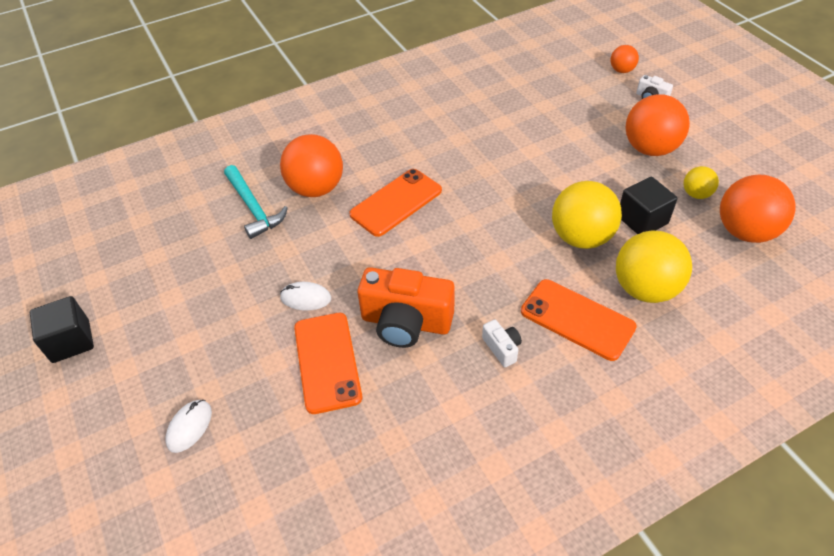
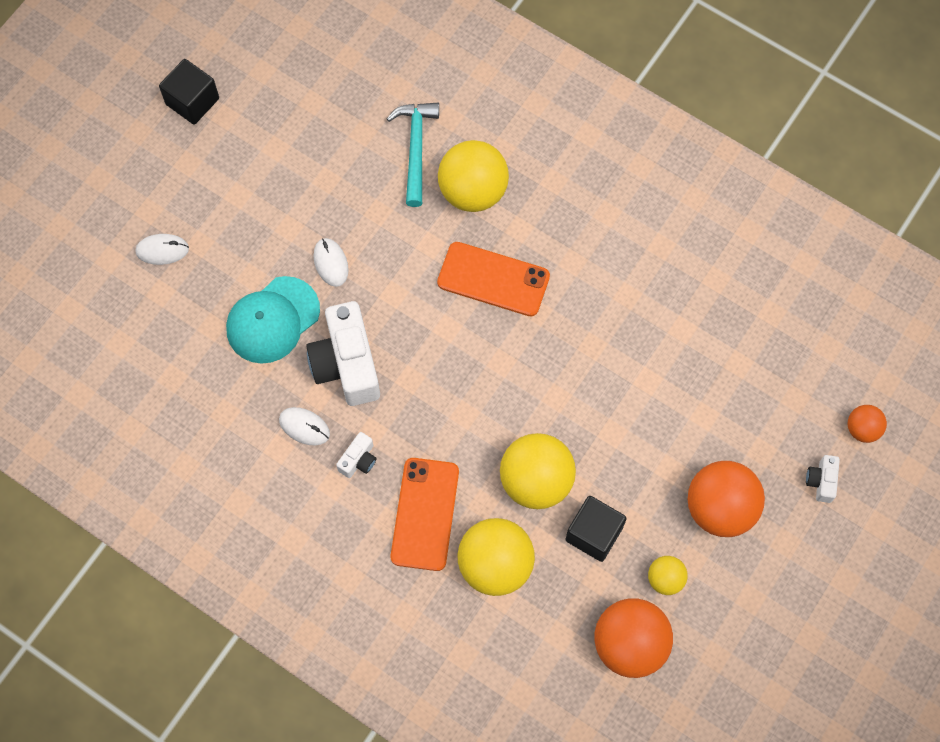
camera: 60 degrees right, 20 degrees up
turquoise hammer [224,165,288,239] -> turquoise hammer turned 150 degrees clockwise [387,103,439,207]
orange ball [280,134,343,197] -> yellow ball [438,140,509,212]
orange phone [294,313,362,414] -> turquoise cap [226,276,320,364]
orange camera [357,267,455,348] -> white camera [306,301,380,406]
none -> white mouse [279,407,330,445]

